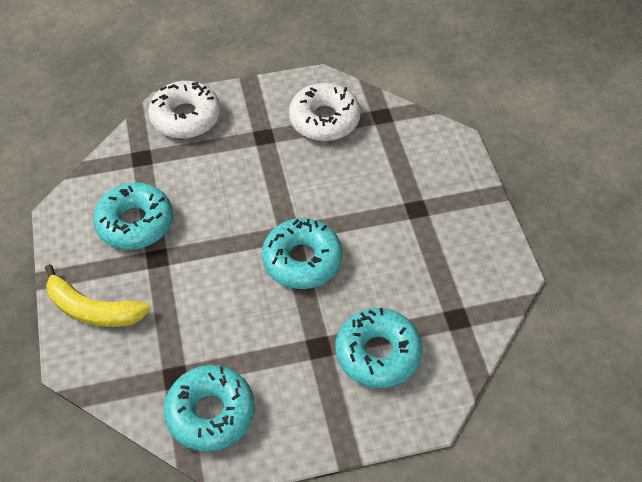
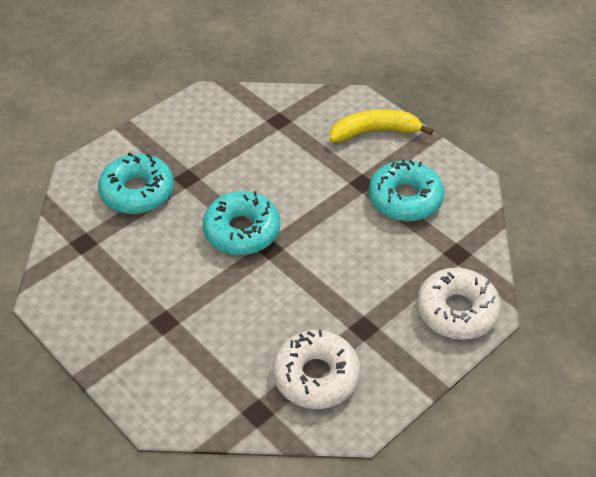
camera: 150 degrees right, 5 degrees down
turquoise donut [164,365,255,452] -> none

